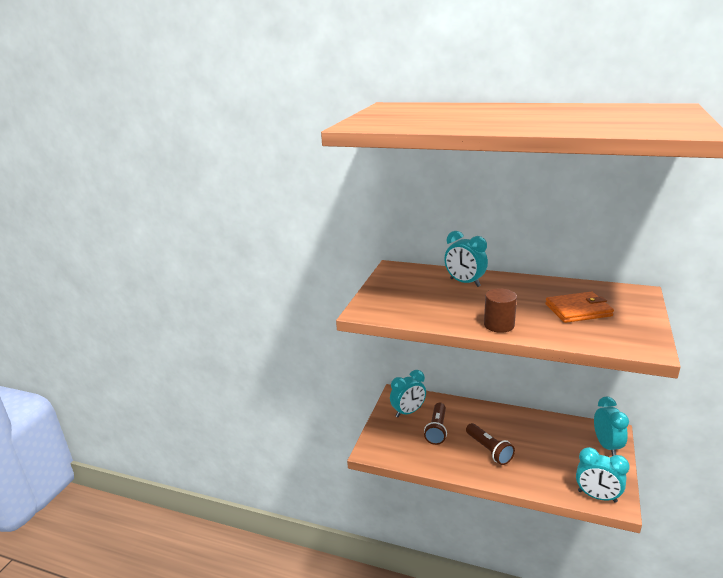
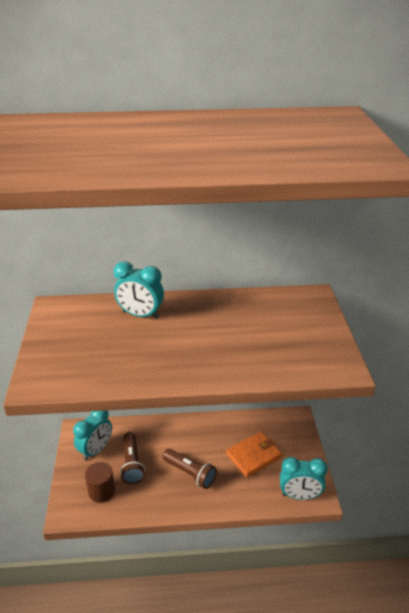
camera: 25 degrees left, 10 degrees up
brown cylinder [484,289,517,333] -> brown cylinder moved to [85,462,115,503]
orange wallet [545,292,614,323] -> orange wallet moved to [226,431,282,478]
turquoise clock [594,397,629,456] -> none

